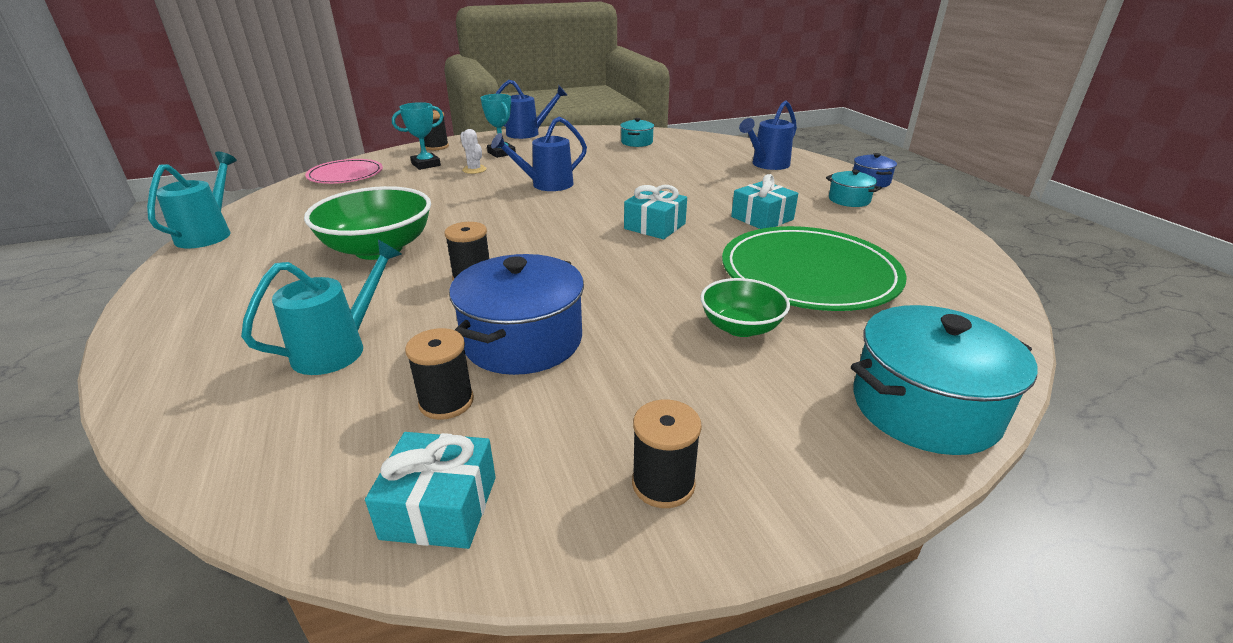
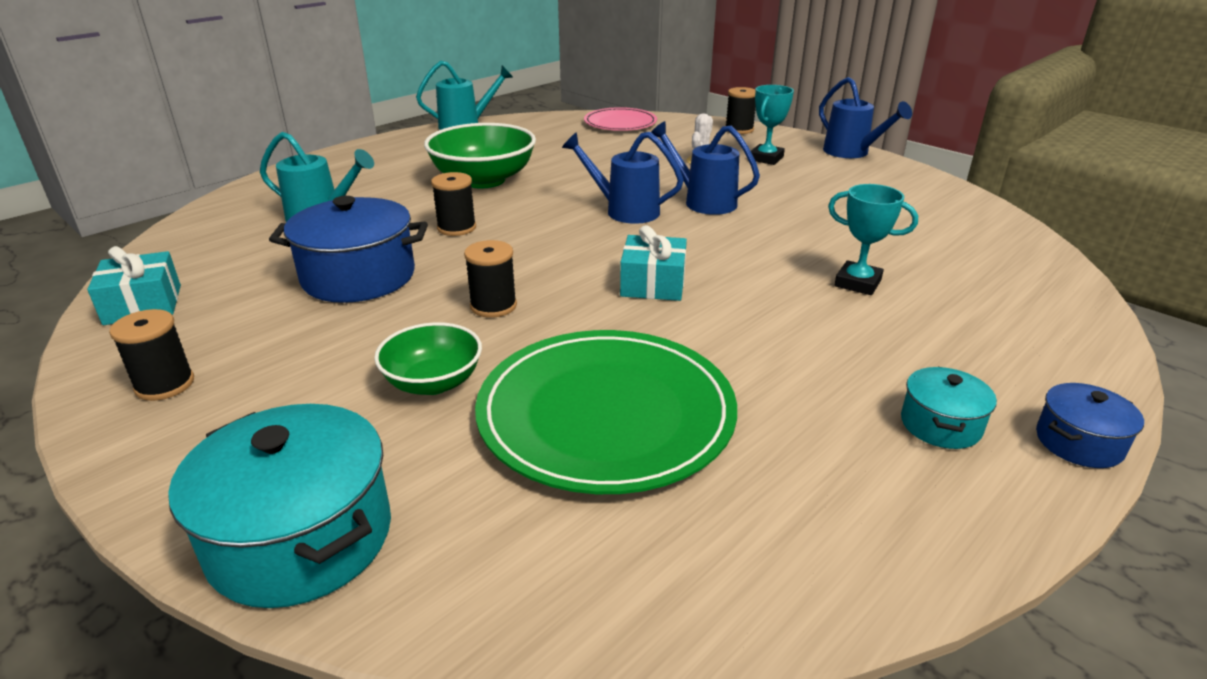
camera: 65 degrees right, 0 degrees up
turquoise trophy [392,102,443,170] -> turquoise trophy moved to [828,184,918,295]
black spool [405,328,474,420] -> black spool moved to [464,240,517,318]
turquoise pot [620,118,654,147] -> none
turquoise gift [731,174,798,229] -> none
blue watering can [739,100,797,170] -> blue watering can moved to [562,132,684,224]

